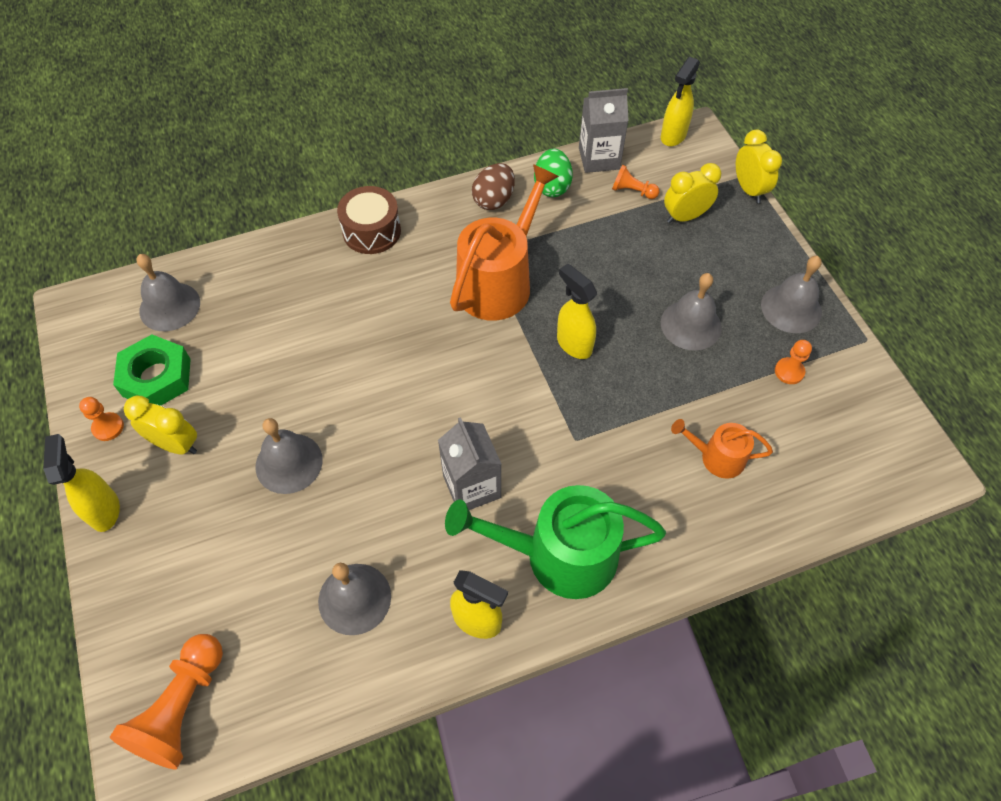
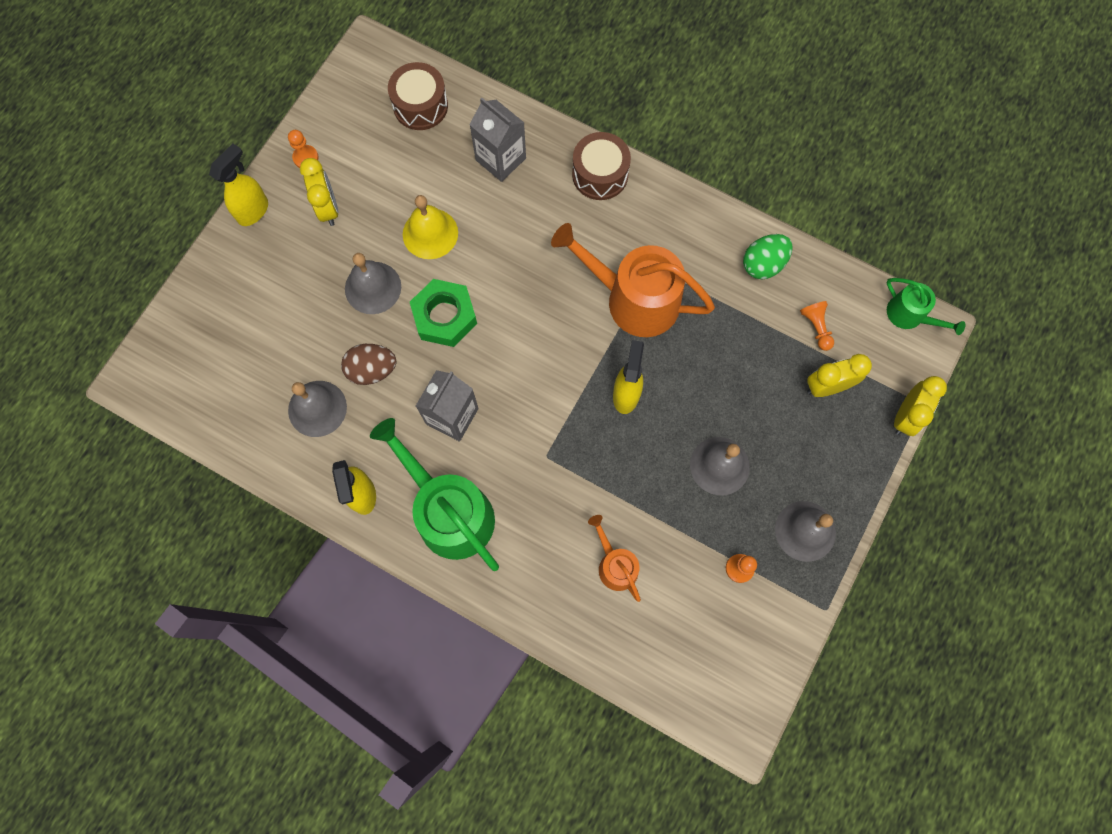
camera: 50 degrees right, 15 degrees up
orange pawn [110,634,223,769] -> none
green nut [113,334,191,406] -> green nut moved to [410,279,477,347]
grey bell [136,254,200,331] -> brown drum [388,62,448,130]
orange watering can [450,164,559,321] -> orange watering can turned 150 degrees counterclockwise [551,223,715,337]
brown egg [472,163,515,210] -> brown egg moved to [341,344,396,385]
grey carton [579,88,629,173] -> grey carton moved to [469,98,526,182]
yellow spray bottle [661,57,700,146] -> green watering can [887,278,965,335]
yellow clock [664,163,721,223] -> yellow clock turned 45 degrees counterclockwise [807,354,872,397]
none -> yellow bell [403,195,458,259]

